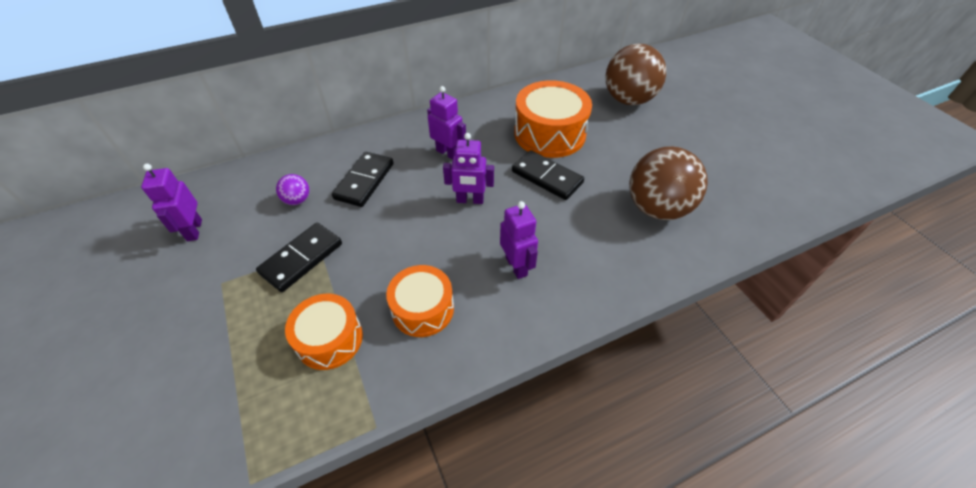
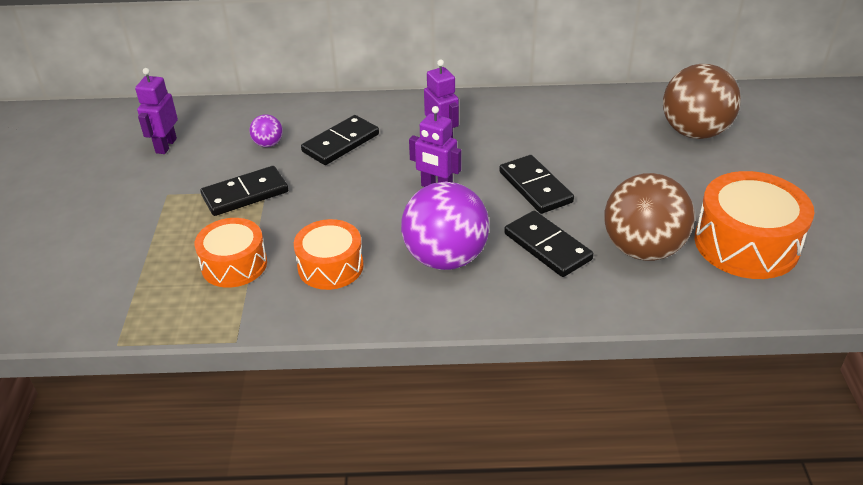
camera: 25 degrees right, 10 degrees down
purple robot [500,201,538,279] -> purple ball [401,182,490,270]
orange drum [514,80,592,158] -> orange drum moved to [695,171,814,279]
none -> black domino [504,211,594,277]

